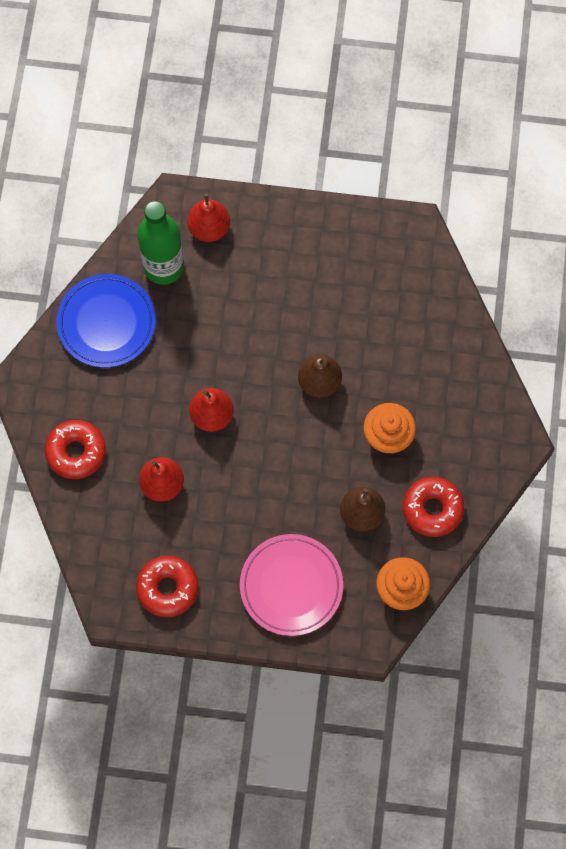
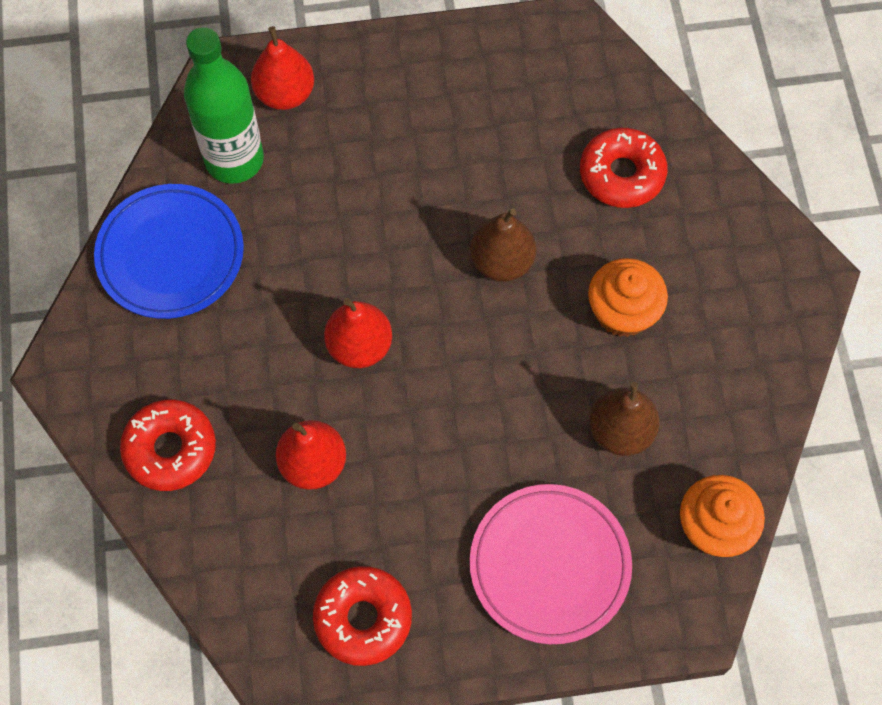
camera: 15 degrees left, 5 degrees down
red donut [403,477,464,537] -> red donut moved to [580,128,667,208]

